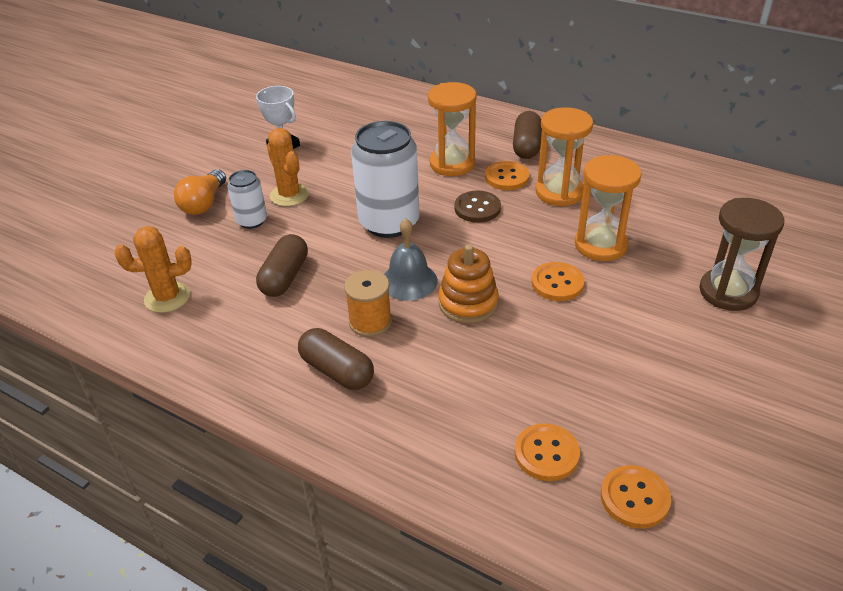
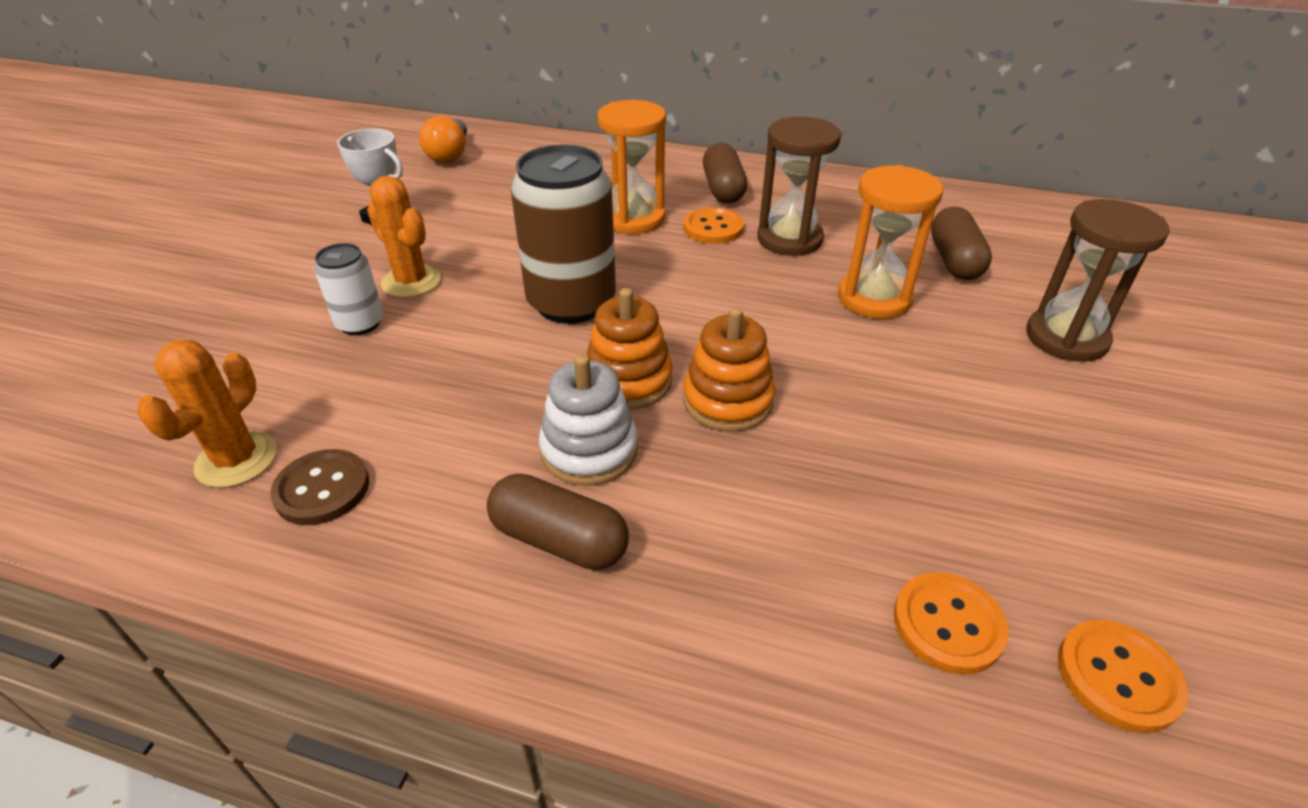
camera: 15 degrees left, 0 degrees up
orange cactus [115,226,192,313] -> orange cactus turned 45 degrees counterclockwise [137,340,276,488]
orange light bulb [174,169,226,215] -> orange light bulb moved to [419,116,467,163]
brown capsule [256,234,308,297] -> brown capsule moved to [931,207,992,280]
orange spool [344,270,392,337] -> white stacking toy [539,355,638,486]
white can [351,121,420,238] -> brown can [511,145,616,324]
grey bell [384,218,438,301] -> orange stacking toy [587,288,673,409]
brown button [454,191,501,223] -> brown button moved to [270,449,369,525]
orange button [531,262,585,301] -> none
orange hourglass [536,107,593,207] -> brown hourglass [758,117,841,256]

